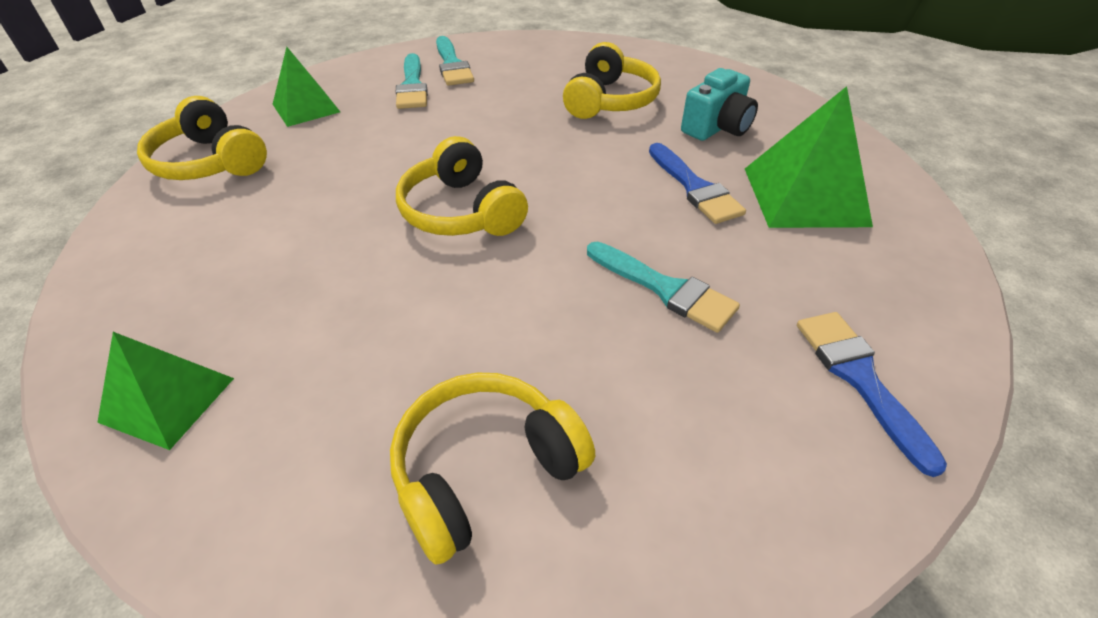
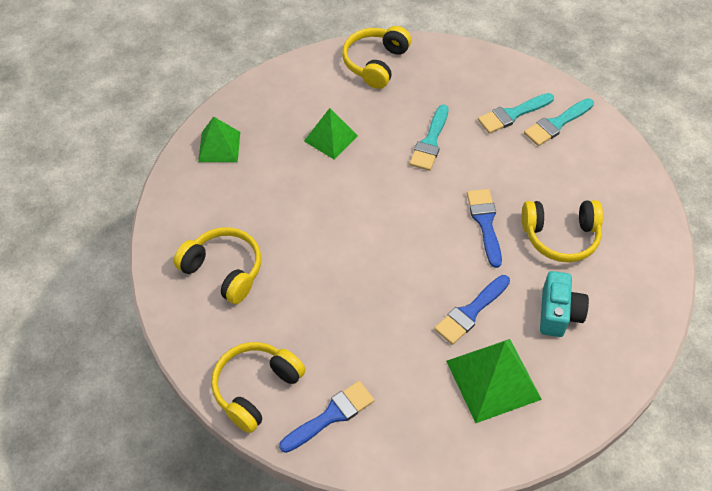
camera: 70 degrees right, 10 degrees up
green pyramid [273,47,340,127] -> green pyramid moved to [304,108,358,159]
yellow headphones [396,136,528,236] -> yellow headphones moved to [211,342,306,433]
turquoise brush [587,242,740,333] -> turquoise brush moved to [409,104,449,171]
turquoise camera [681,68,758,141] -> turquoise camera turned 105 degrees counterclockwise [540,271,589,337]
none -> blue brush [467,189,502,268]

